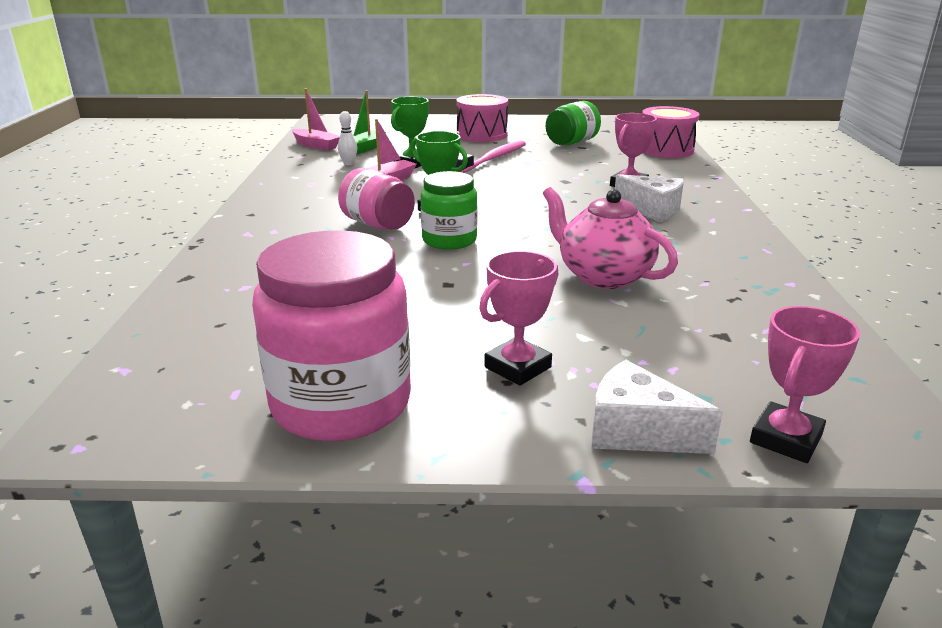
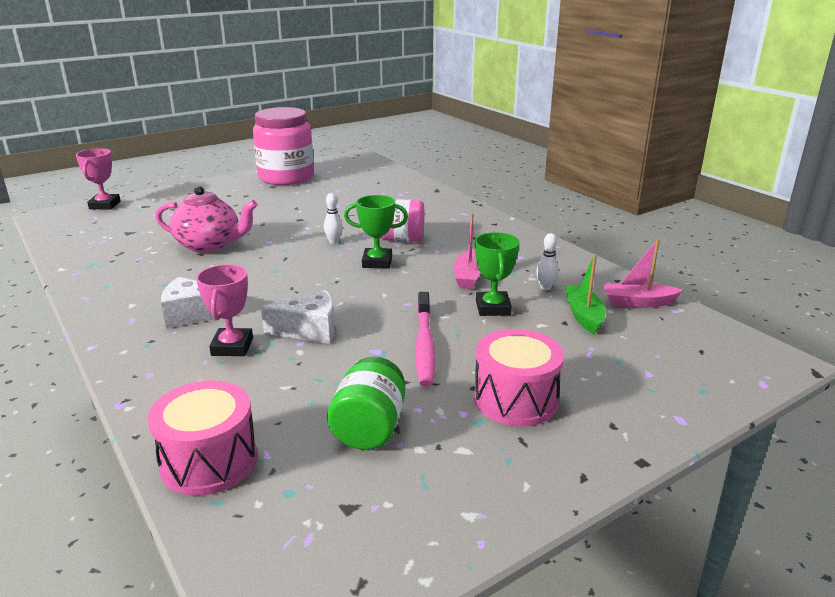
camera: 145 degrees right, 0 degrees up
green jar [421,171,478,250] -> white bowling pin [324,193,343,244]
pink trophy [479,251,558,386] -> none
white cheese [592,360,723,454] -> white cheese moved to [261,290,335,344]

